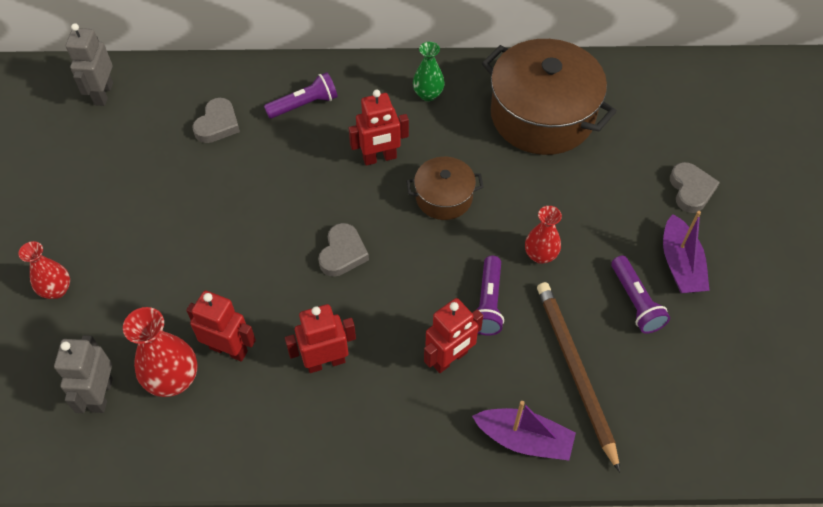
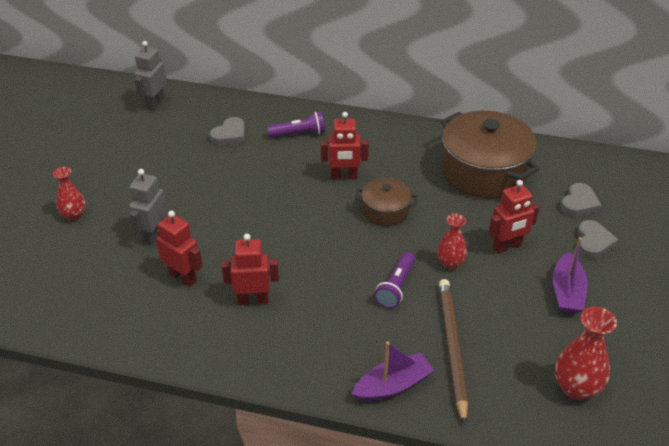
camera: 15 degrees right, 15 degrees down
grey robot [54,335,113,413] -> grey robot moved to [129,169,167,245]
red vase [123,307,197,397] -> red vase moved to [555,307,617,400]
grey heart [318,223,369,277] -> grey heart moved to [560,183,602,217]
green vase [413,42,445,101] -> none
red robot [424,298,483,373] -> red robot moved to [488,180,539,253]
purple boat [472,401,576,460] -> purple boat turned 60 degrees counterclockwise [352,341,434,402]
purple flashlight [611,255,670,334] -> none

